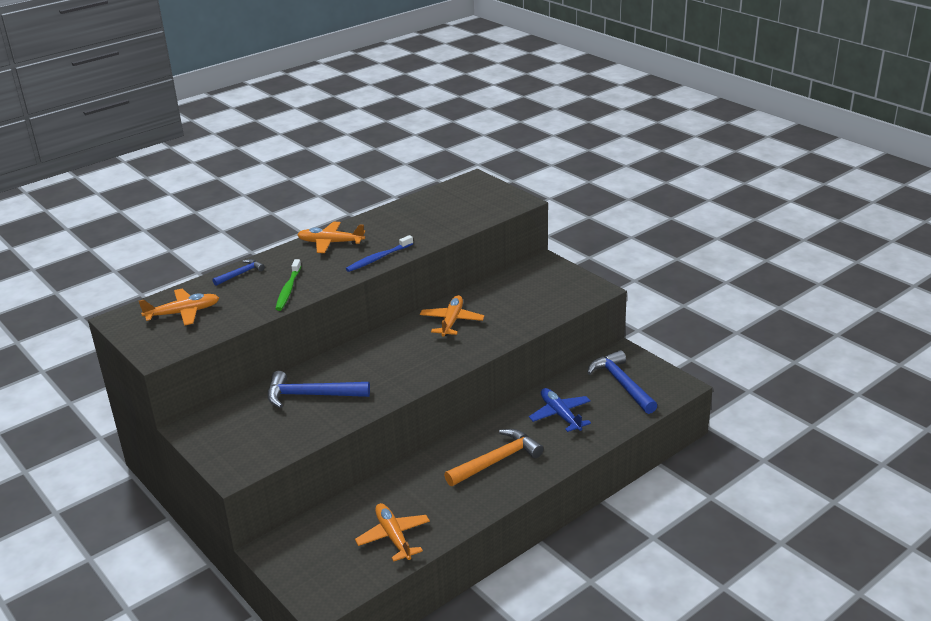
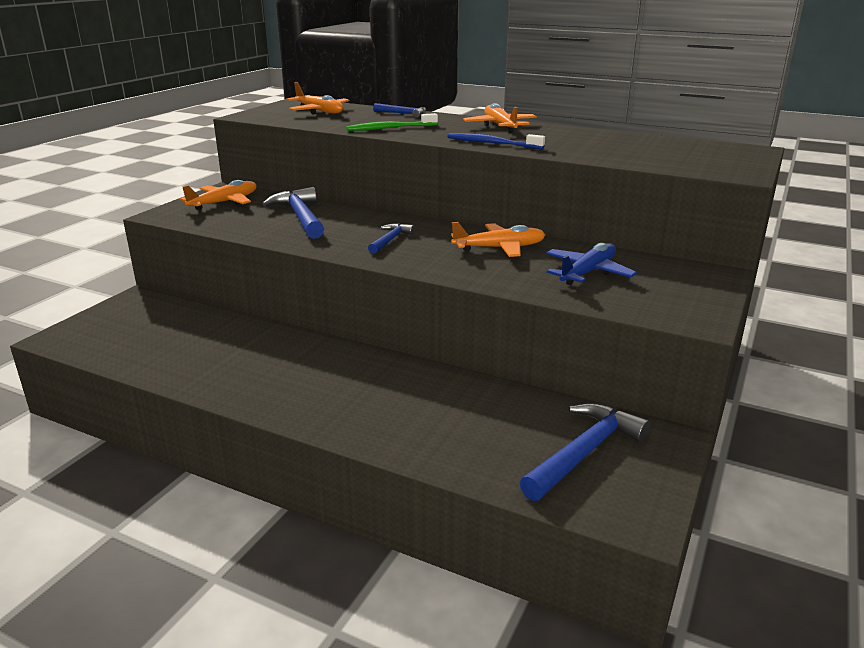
camera: 65 degrees right, 5 degrees down
orange plane [355,503,430,562] -> orange plane moved to [180,180,256,210]
orange hammer [444,429,544,486] -> none
blue plane [529,388,591,432] -> blue plane moved to [546,243,637,285]
none -> blue hammer [368,223,415,254]

